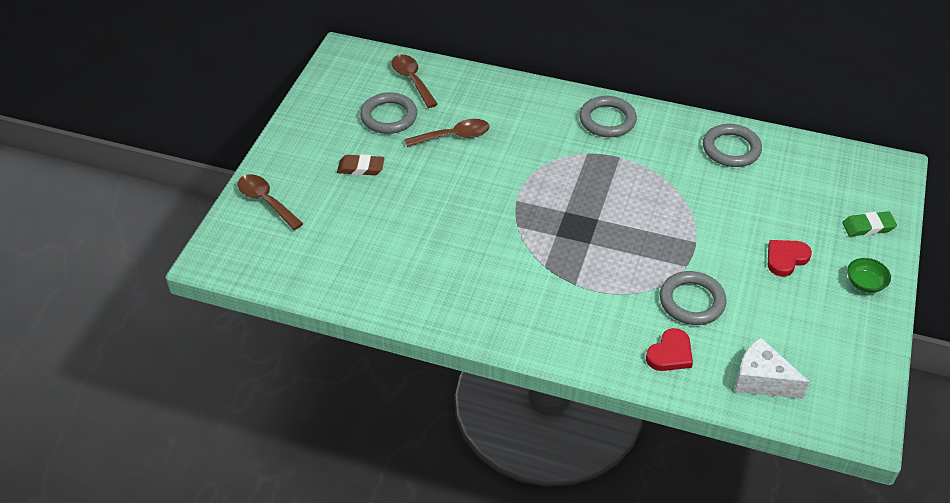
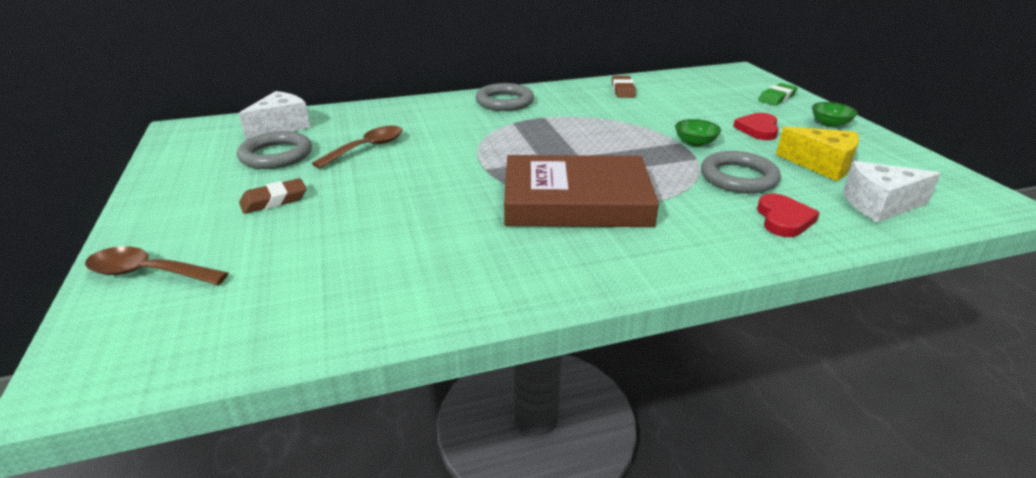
camera: 35 degrees left, 15 degrees down
brown spoon [391,54,438,108] -> white cheese [239,91,311,140]
grey ring [703,124,762,167] -> brown eraser [612,76,636,98]
none -> brown book [504,155,659,227]
none -> green bowl [675,119,721,147]
none -> yellow cheese [776,127,859,181]

